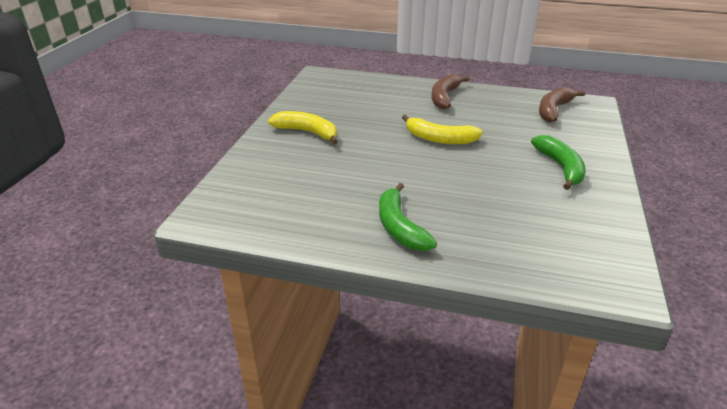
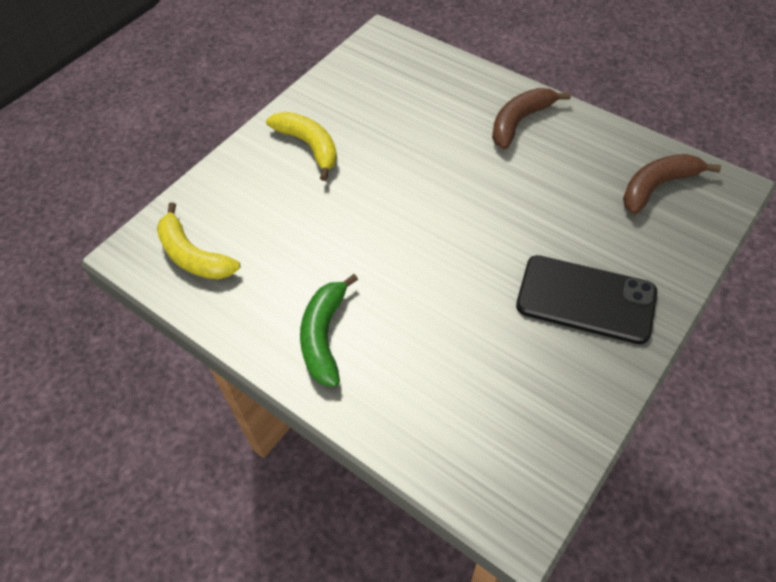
camera: 25 degrees right, 20 degrees up
yellow banana [402,115,483,144] -> yellow banana moved to [157,202,241,279]
green banana [531,135,586,190] -> black phone [516,255,657,344]

